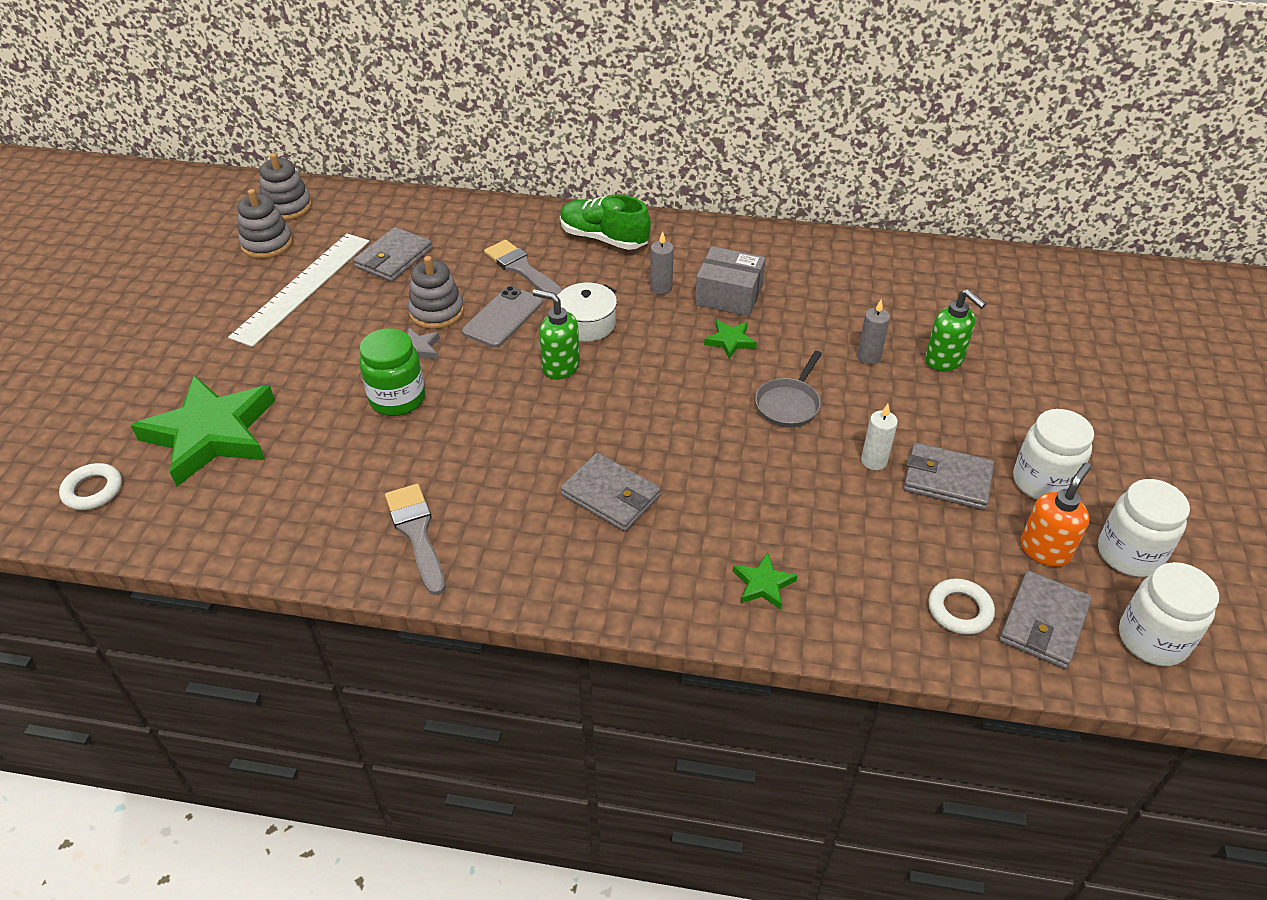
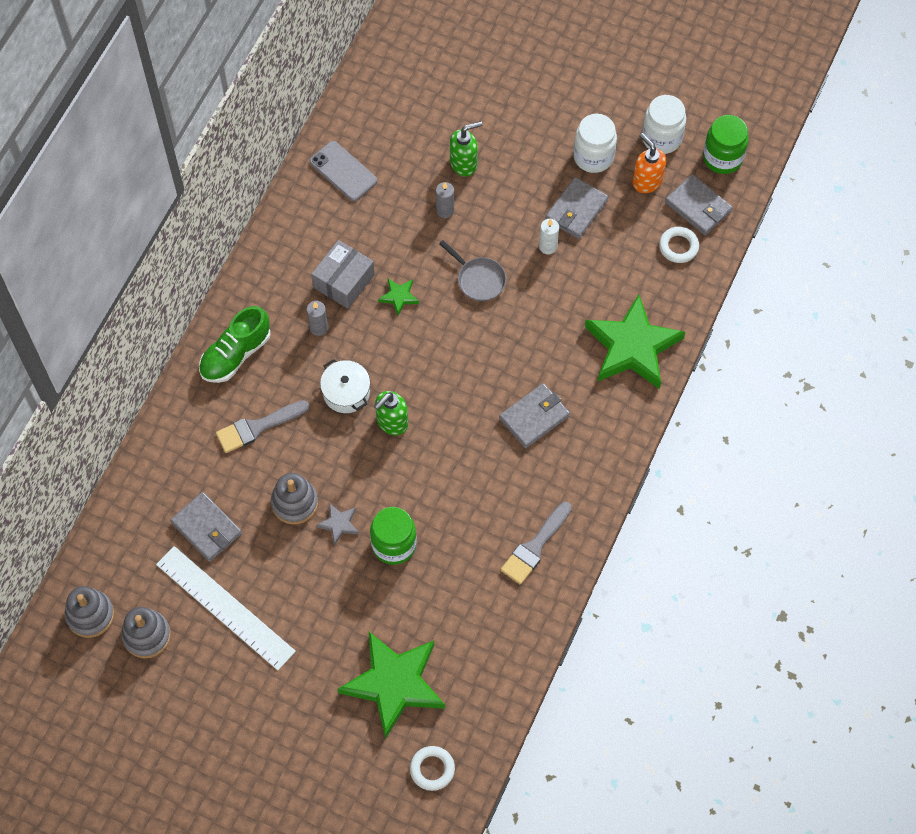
camera: 75 degrees left, 20 degrees up
grey brush [385,484,445,595] -> grey brush turned 45 degrees counterclockwise [501,502,572,584]
grey phone [462,286,543,348] -> grey phone moved to [309,141,377,201]
green star [733,553,797,610] -> green star [585,294,685,389], size x2.40
white jar [1119,562,1219,666] -> green jar [703,115,749,174]

